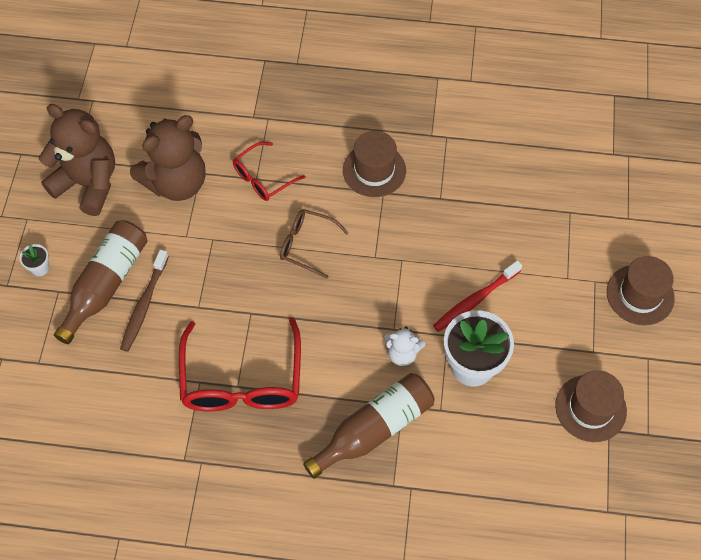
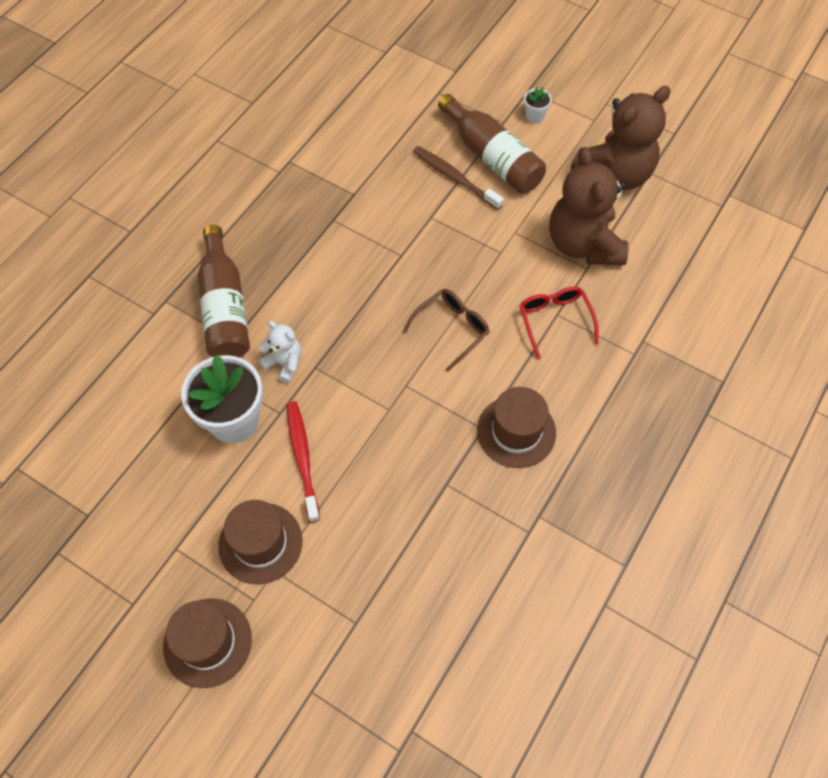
camera: 115 degrees right, 0 degrees up
red glasses [179,317,301,411] -> none
white teddy bear [384,326,425,366] -> white teddy bear turned 90 degrees clockwise [259,321,301,383]
brown hat [555,370,627,442] -> brown hat moved to [218,500,303,584]

